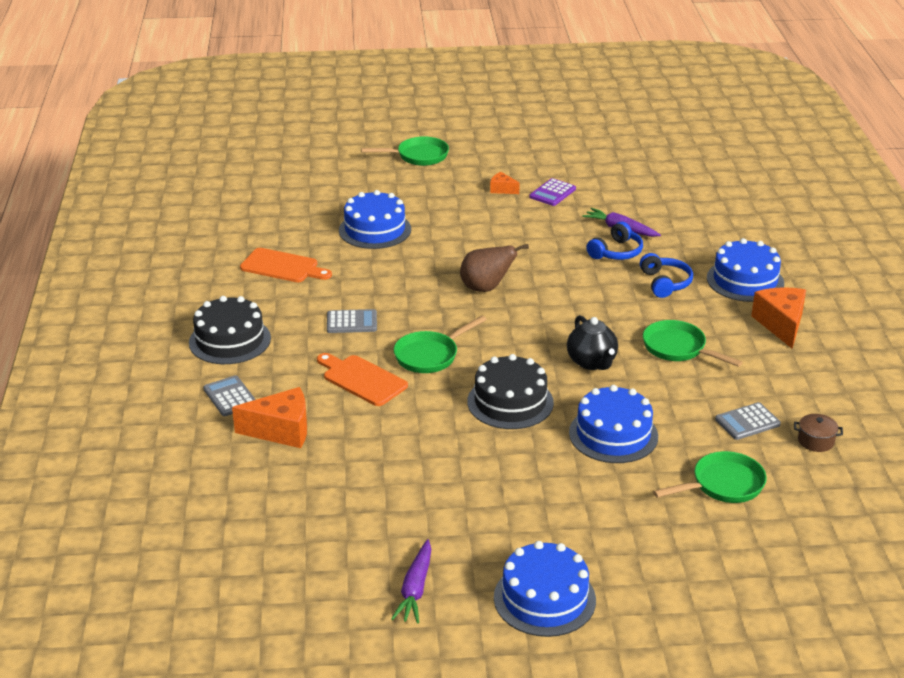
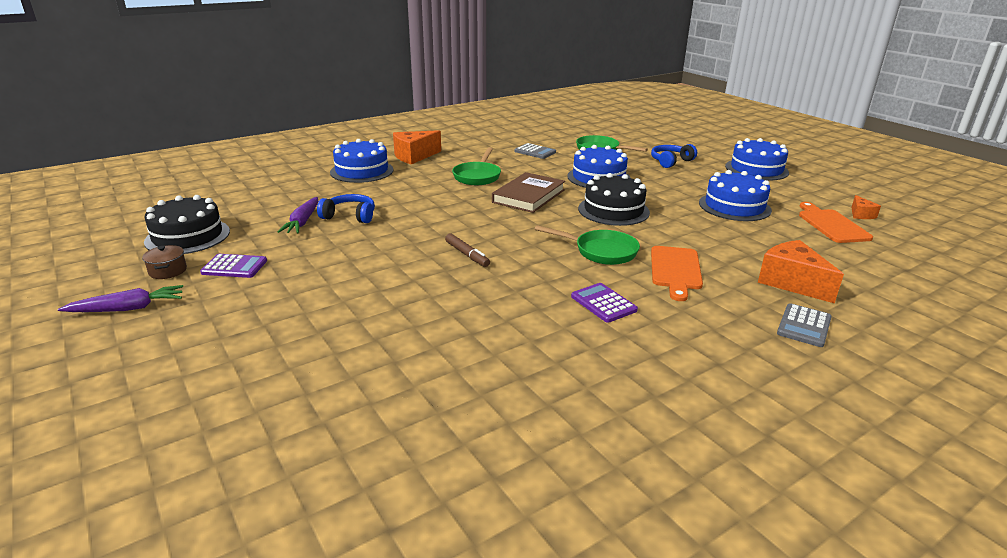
camera: 120 degrees left, 5 degrees down
black cake [189,296,271,364] -> black cake moved to [144,195,230,254]
orange cutting board [240,248,332,282] -> orange cutting board moved to [799,202,873,243]
grey calculator [327,309,377,333] -> purple calculator [571,283,638,323]
blue cake [339,190,411,249] -> blue cake moved to [699,170,772,221]
green pan [361,136,449,166] -> none
purple carrot [391,539,431,623] -> purple carrot moved to [58,285,183,312]
brown pear [460,244,529,292] -> brown marker [445,234,490,267]
orange cheese [490,172,520,194] -> orange cheese moved to [851,195,881,219]
black teapot [567,315,618,370] -> brown book [492,172,565,213]
blue headphones [640,253,693,298] -> blue headphones moved to [651,144,697,168]
brown pot [794,414,843,452] -> brown pot moved to [142,245,187,279]

